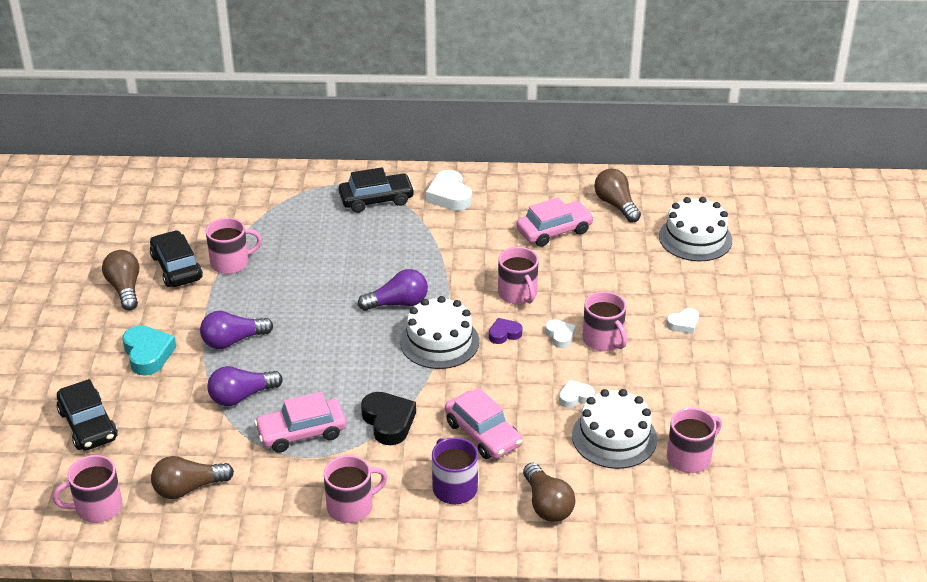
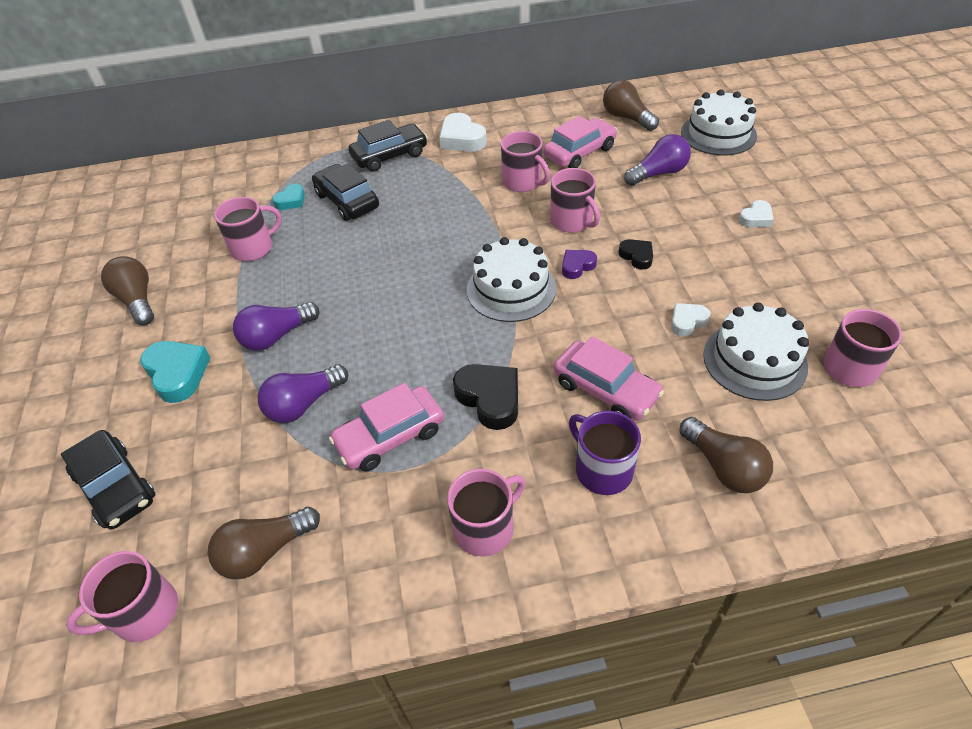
camera: 10 degrees left, 10 degrees up
black car [150,230,203,287] -> black car moved to [312,164,379,221]
purple light bulb [358,269,428,311] -> purple light bulb moved to [624,134,691,186]
white heart [545,319,576,348] -> black heart [618,239,653,270]
pink mug [583,291,627,351] -> pink mug moved to [501,131,550,192]
none -> turquoise heart [272,184,305,210]

